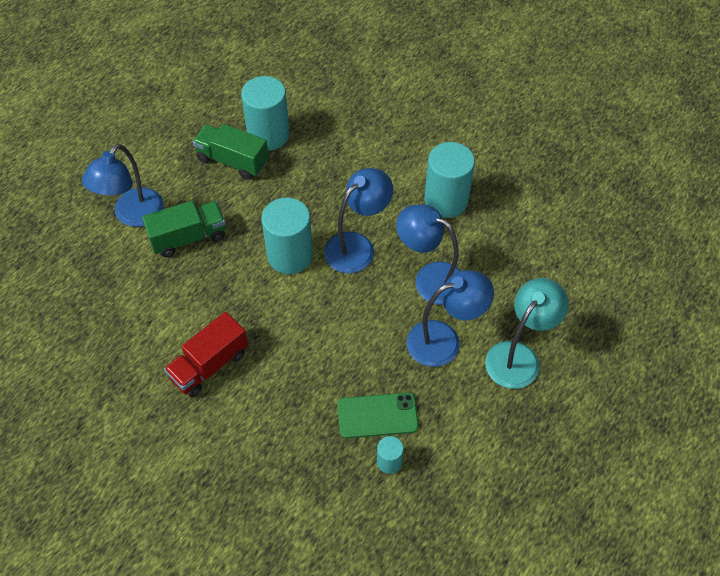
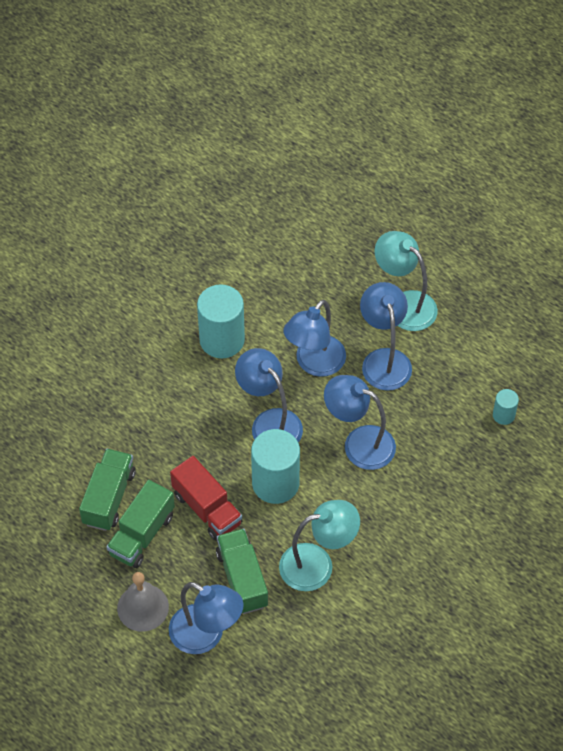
camera: 85 degrees left, 0 degrees up
red truck [164,312,248,397] -> red truck moved to [170,456,242,541]
turquoise cylinder [241,76,290,150] -> green truck [79,449,136,531]
green phone [337,393,419,438] -> none
none -> grey bell [117,572,169,632]
none -> turquoise lamp [279,500,360,591]
none -> blue lamp [324,375,396,470]

